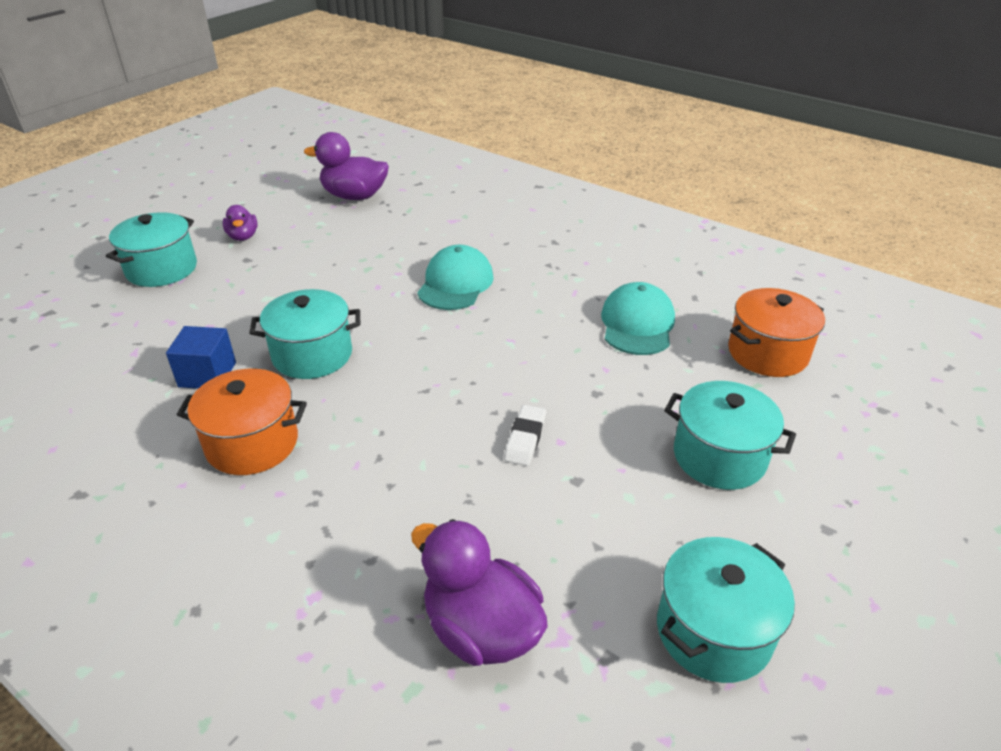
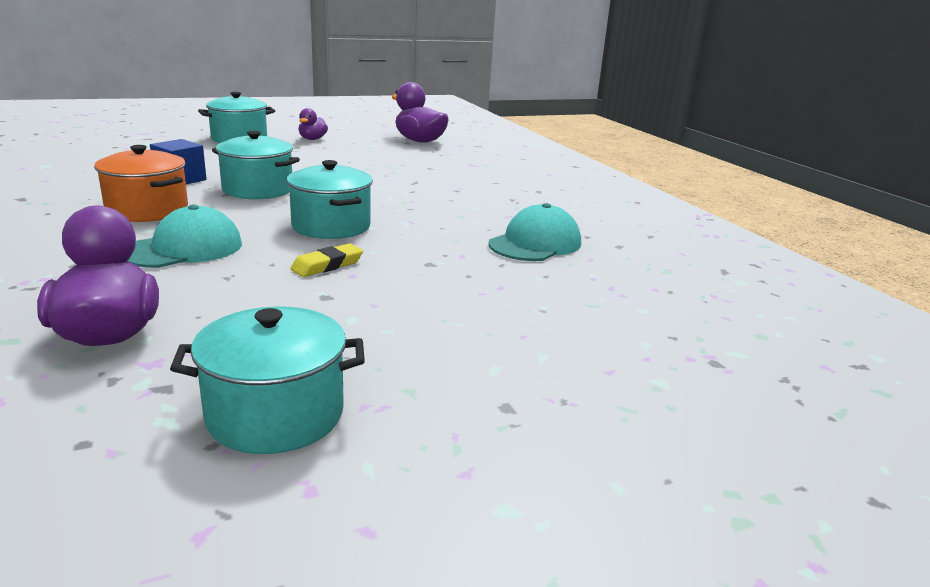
camera: 30 degrees right, 15 degrees down
turquoise cap [417,245,494,310] -> turquoise cap moved to [127,204,242,268]
white eraser [504,405,546,466] -> yellow eraser [290,243,363,277]
turquoise pot [664,381,796,490] -> turquoise pot moved to [287,160,373,239]
orange pot [728,288,825,377] -> none

